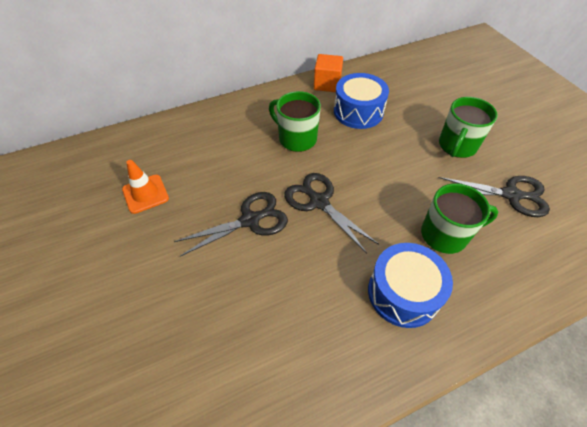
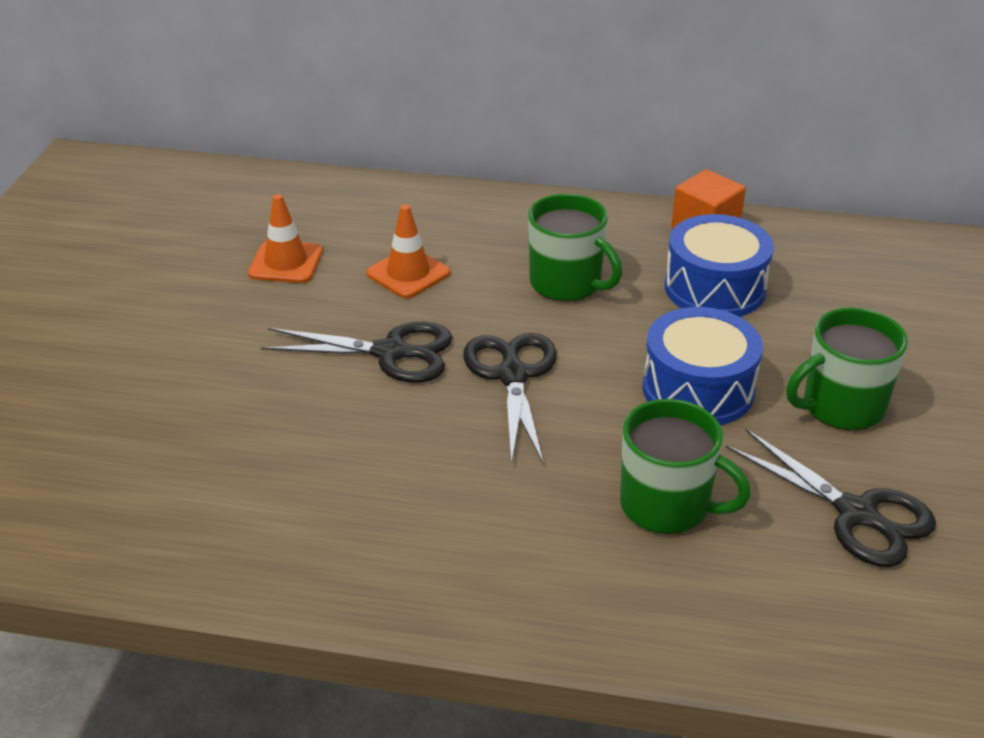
camera: 35 degrees right, 15 degrees down
green mug [269,91,321,152] -> green mug turned 150 degrees clockwise [528,194,622,301]
blue drum [368,243,453,328] -> blue drum moved to [642,307,763,425]
none -> orange traffic cone [366,205,450,298]

